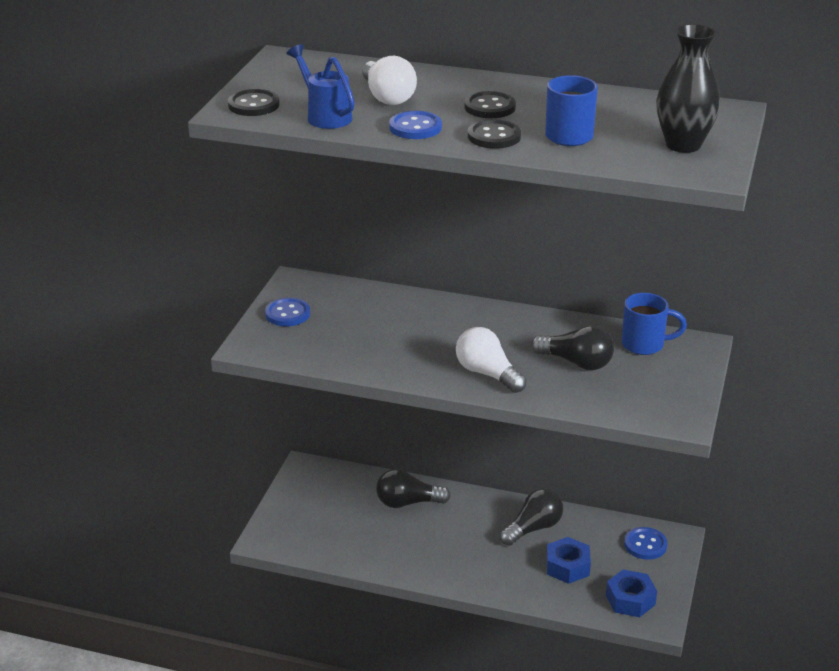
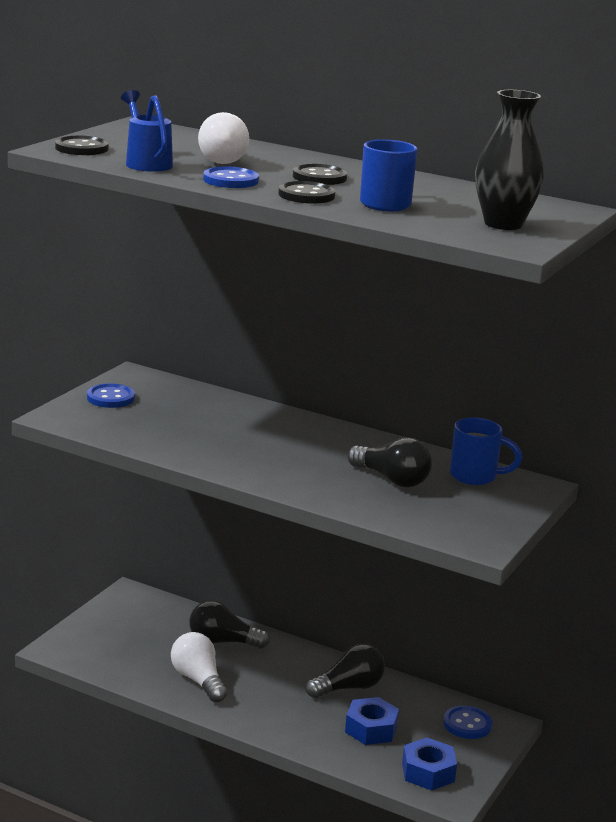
camera: 10 degrees right, 10 degrees down
white light bulb [456,327,527,393] -> white light bulb moved to [171,632,227,702]

